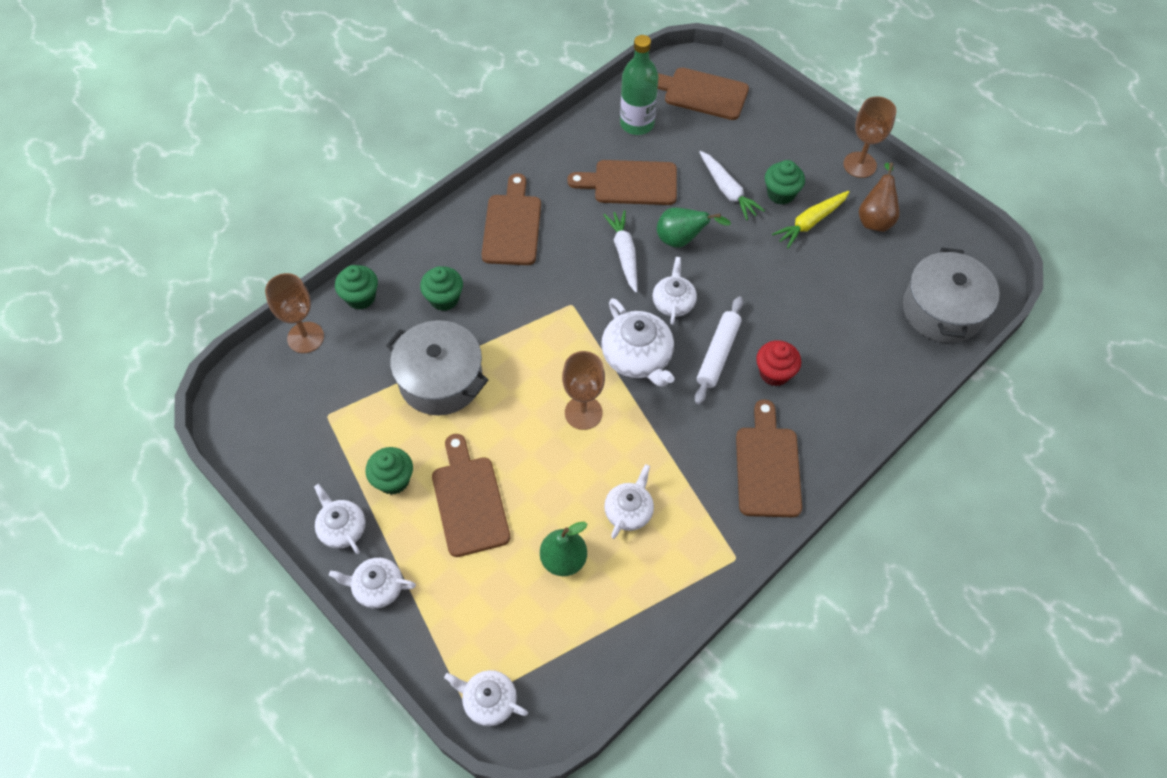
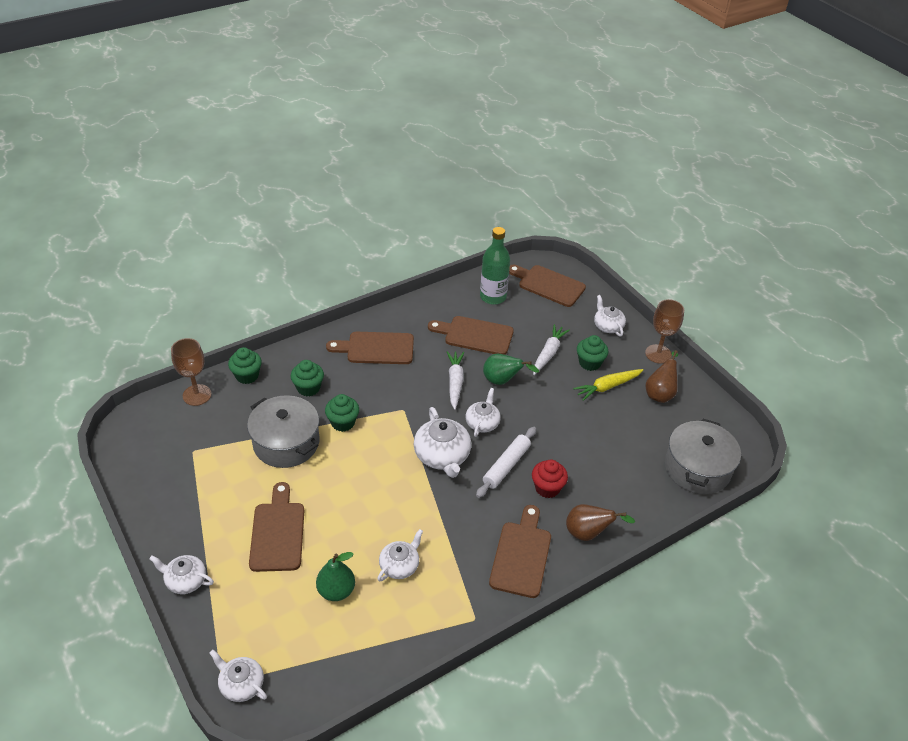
camera: 10 degrees right, 15 degrees down
white teapot [314,484,365,554] -> white teapot moved to [594,295,626,337]
green cupcake [365,447,413,495] -> green cupcake moved to [325,394,359,432]
brown cutting board [481,173,541,265] -> brown cutting board turned 105 degrees counterclockwise [326,332,414,364]
brown goblet [562,351,605,430] -> none
white carrot [699,151,765,220] -> white carrot turned 135 degrees counterclockwise [533,324,570,375]
none -> brown pear [566,504,635,541]

